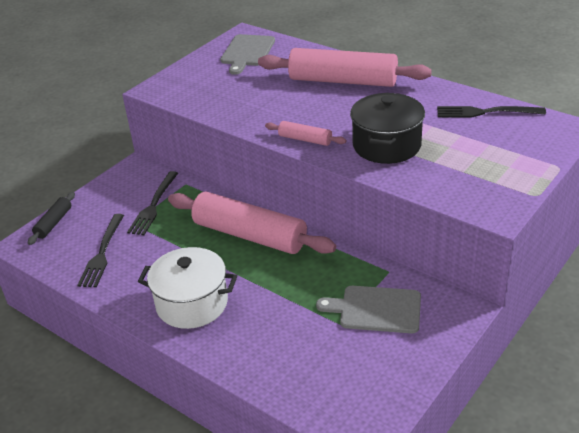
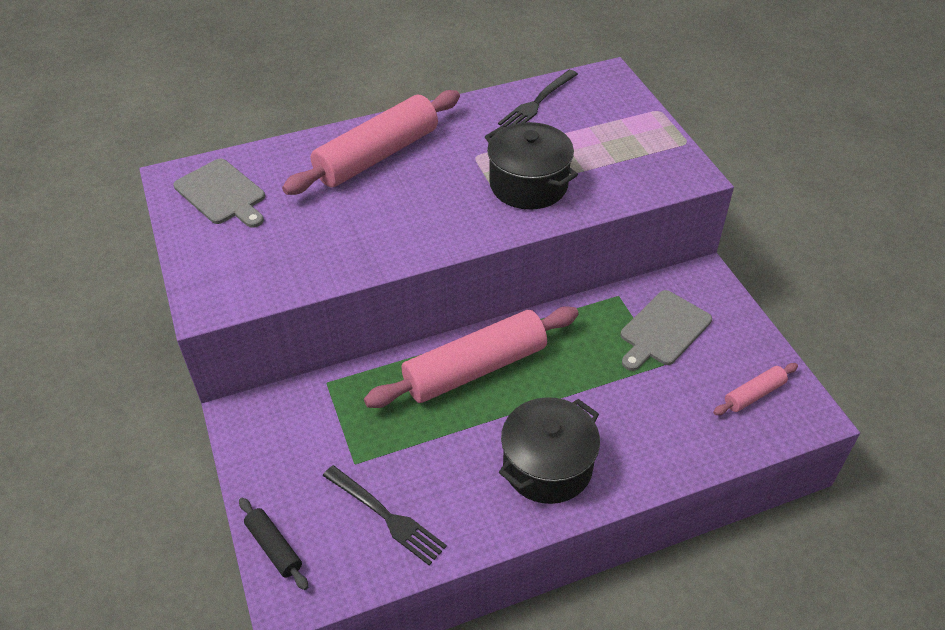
camera: 60 degrees left, 10 degrees up
black fork [127,171,178,235] -> none
white pot [138,247,237,329] -> black pot [499,397,600,504]
pink rolling pin [265,121,346,146] -> pink rolling pin moved to [713,363,798,415]

